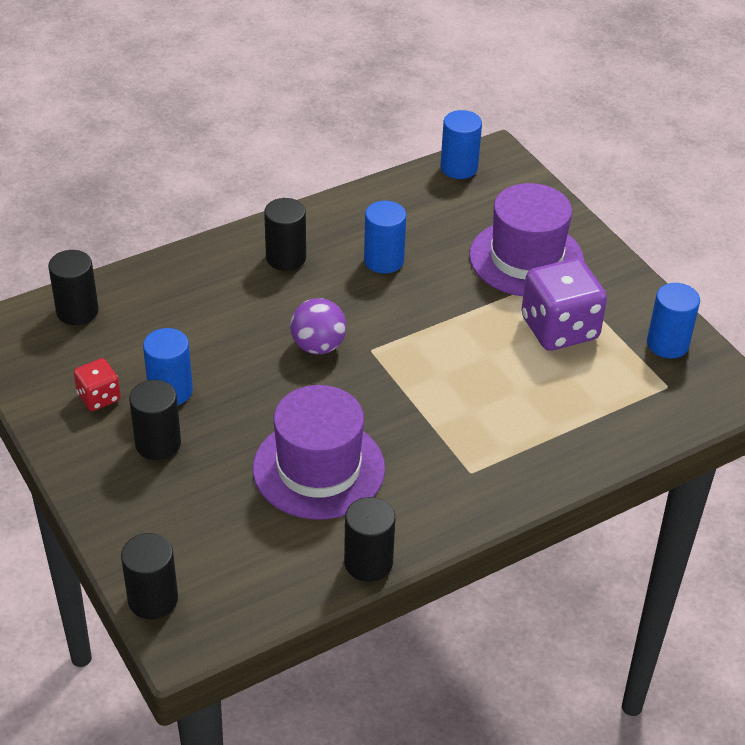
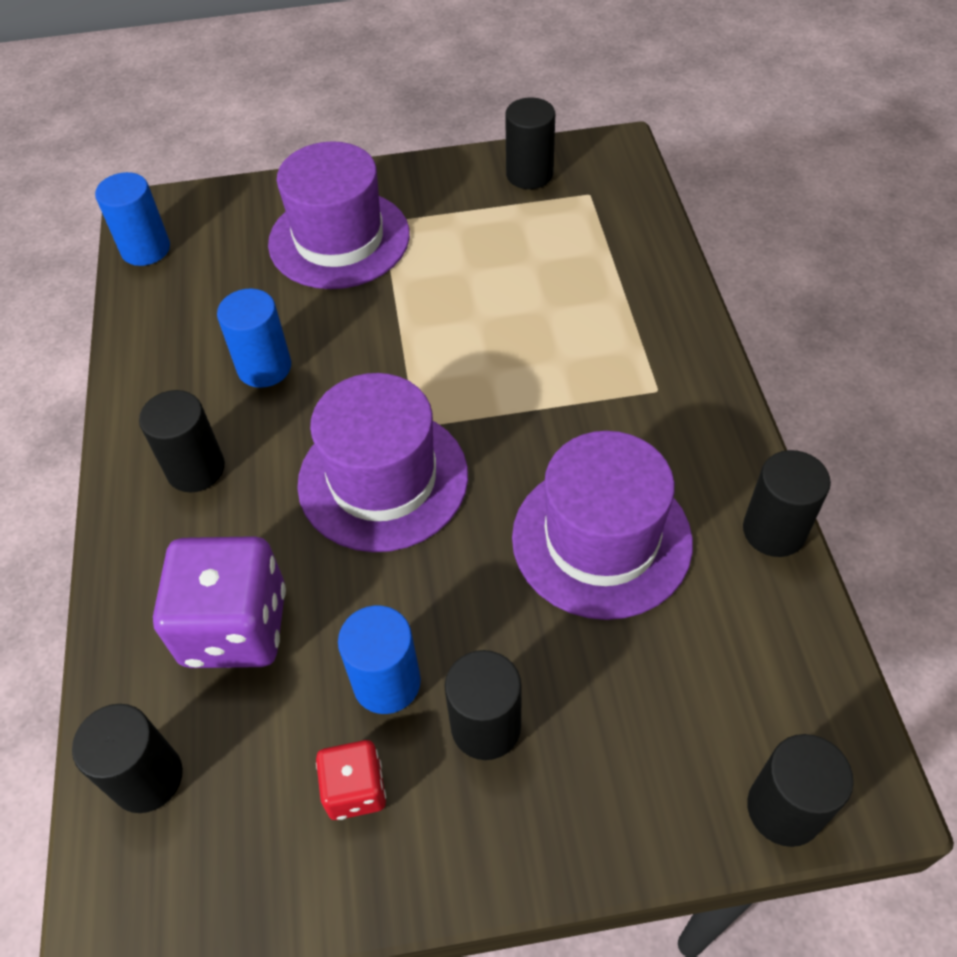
camera: 65 degrees left, 10 degrees up
purple ball [290,298,347,354] -> purple hat [297,373,468,552]
purple dice [521,258,607,351] -> purple dice moved to [153,536,286,668]
blue cylinder [647,283,700,359] -> black cylinder [505,97,555,189]

